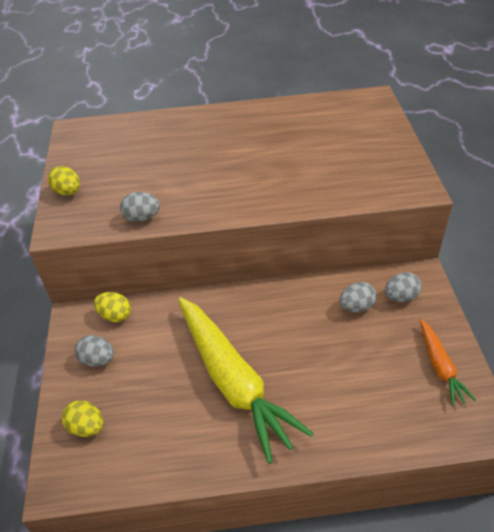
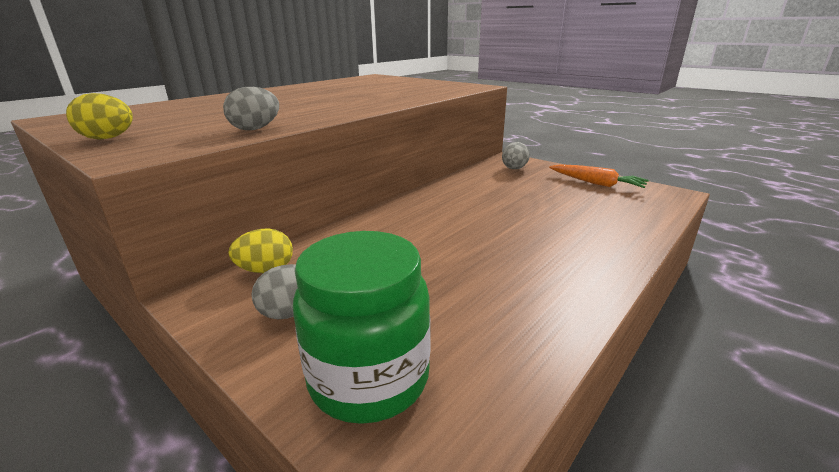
camera: 45 degrees left, 20 degrees down
yellow egg [62,400,103,437] -> green jar [293,231,430,424]
yellow carrot [178,297,314,464] -> none
grey egg [340,282,377,312] -> none

